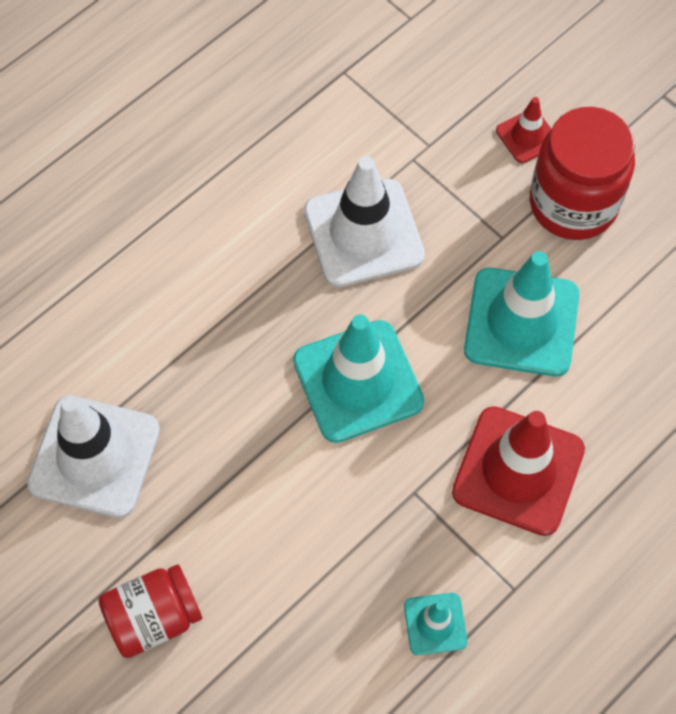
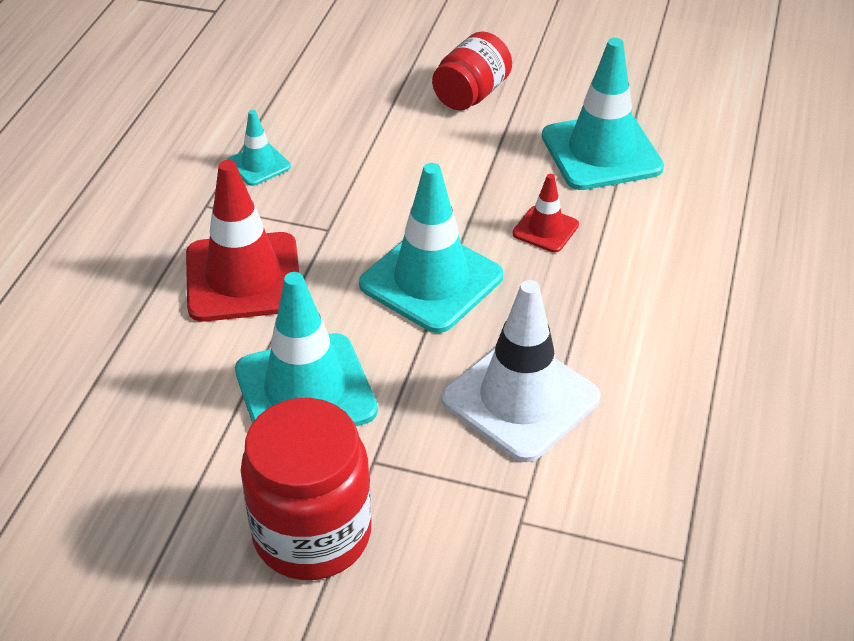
camera: 150 degrees right, 20 degrees down
white traffic cone [27,395,160,518] -> turquoise traffic cone [542,38,664,190]
red traffic cone [496,97,551,163] -> red traffic cone moved to [512,174,579,252]

